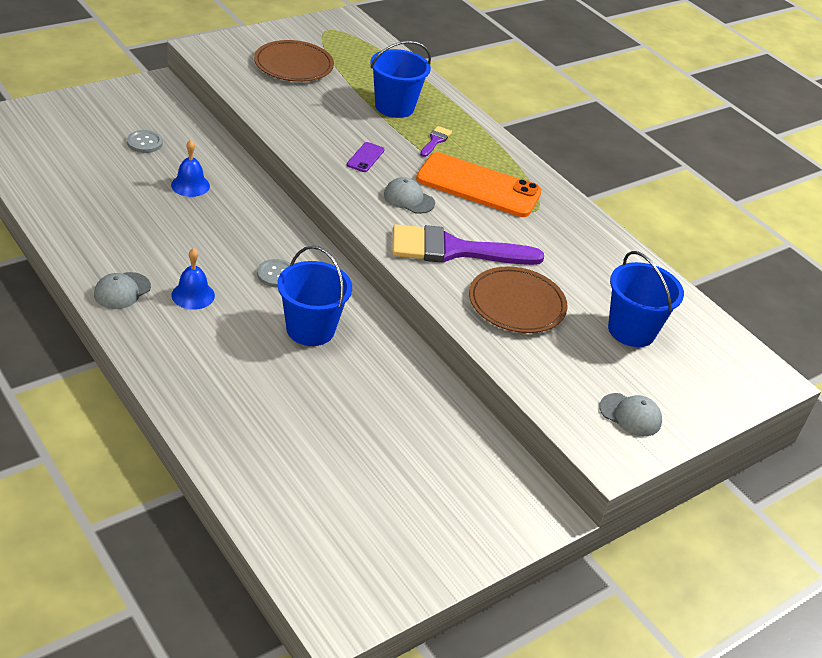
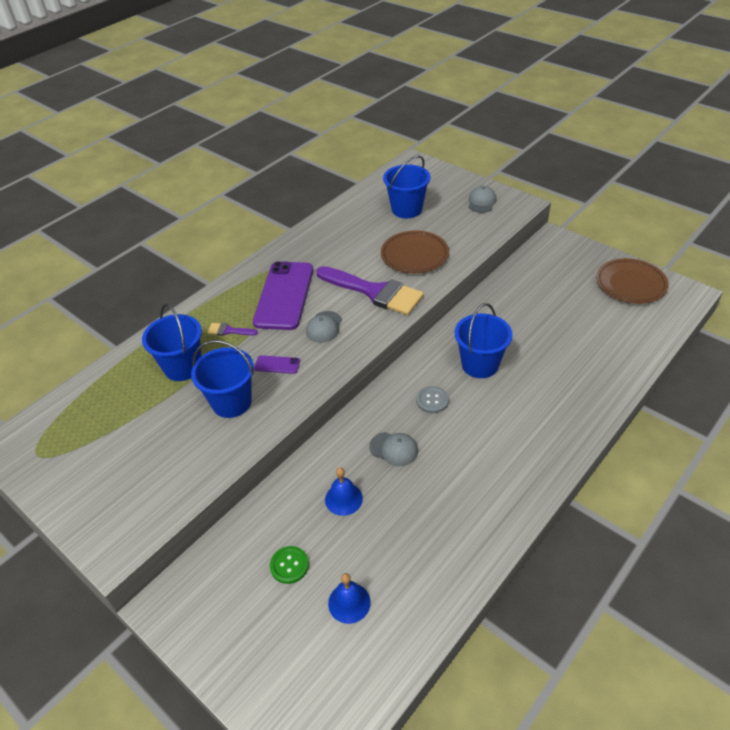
camera: 95 degrees left, 5 degrees up
grey cap [94,272,151,309] -> grey cap moved to [369,432,418,466]
grey button [127,130,163,153] -> green button [270,546,309,584]
blue bell [172,248,215,310] -> blue bell moved to [328,573,371,624]
brown plate [254,40,334,82] -> brown plate moved to [596,258,669,304]
purple brush [392,224,544,265] -> purple brush turned 45 degrees counterclockwise [316,266,424,315]
orange phone [416,152,542,217] -> purple phone [253,261,313,330]
none -> blue bucket [191,340,254,418]

